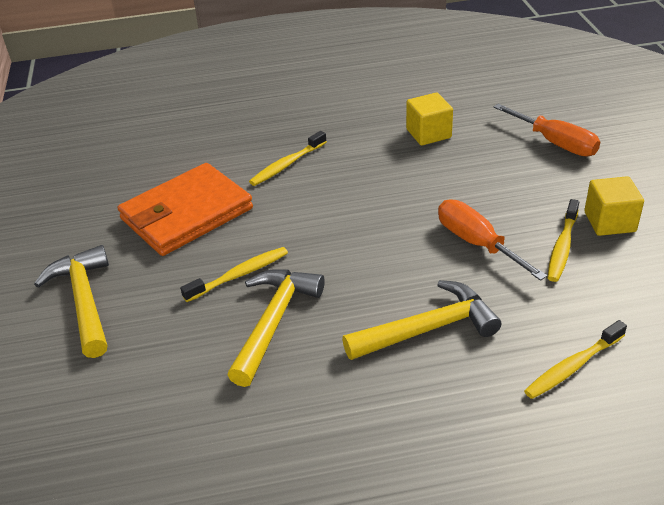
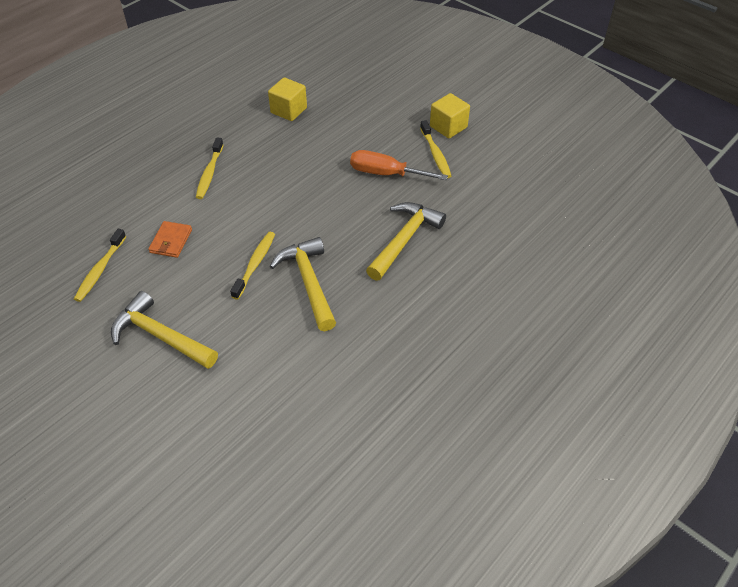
camera: 40 degrees left, 10 degrees up
orange wallet [118,163,253,256] -> orange wallet [148,221,192,258], size x0.45
orange screwdriver [494,104,600,157] -> none
yellow toothbrush [524,320,627,399] -> yellow toothbrush moved to [74,229,126,302]

